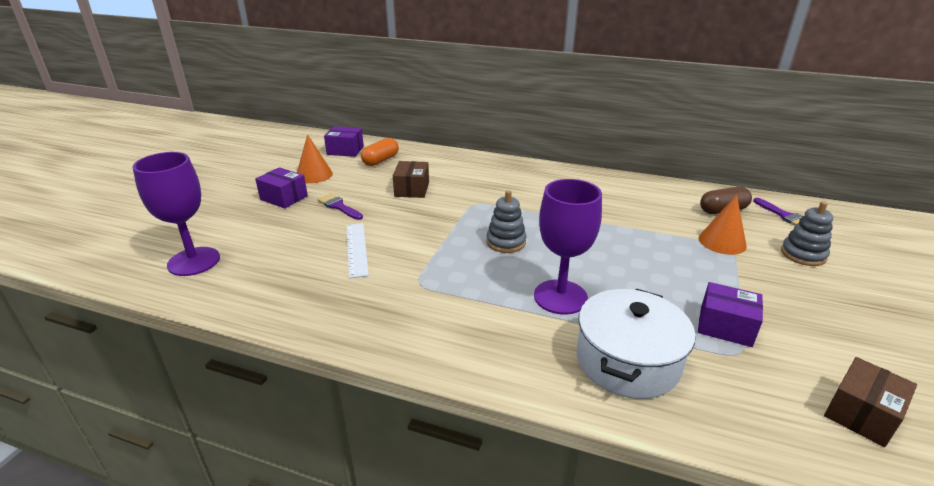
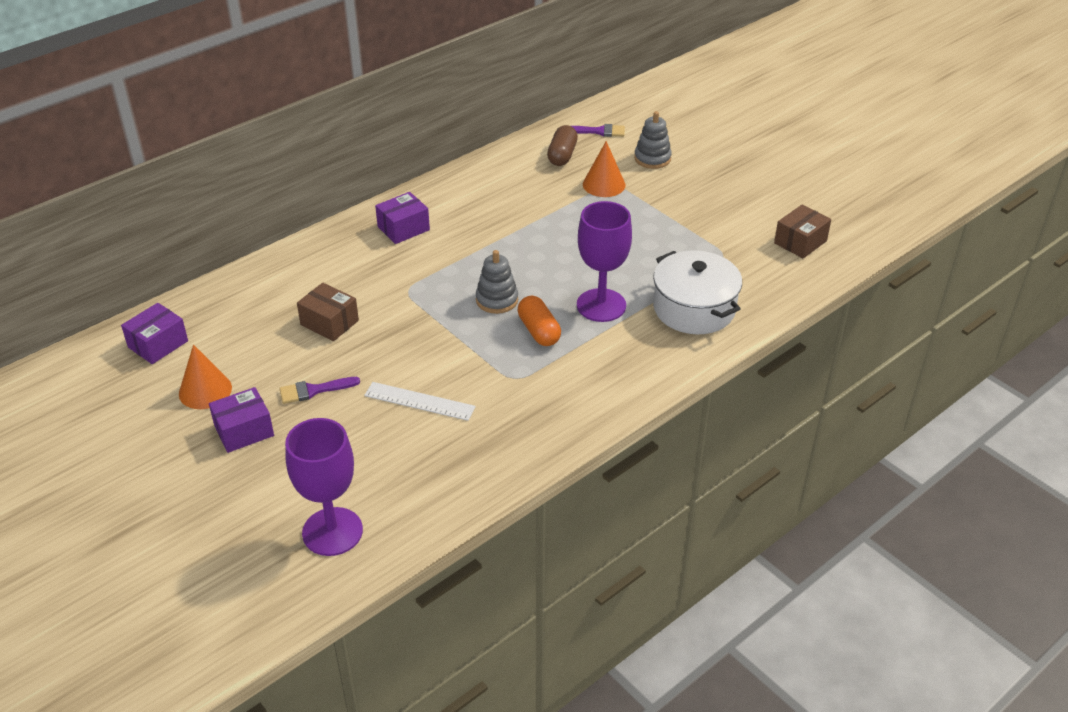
camera: 60 degrees left, 10 degrees up
orange capsule [361,138,399,166] -> orange capsule moved to [518,295,561,346]
purple box [698,282,763,347] -> purple box moved to [375,192,430,244]
brown box [824,357,917,447] -> brown box turned 60 degrees clockwise [774,205,831,259]

